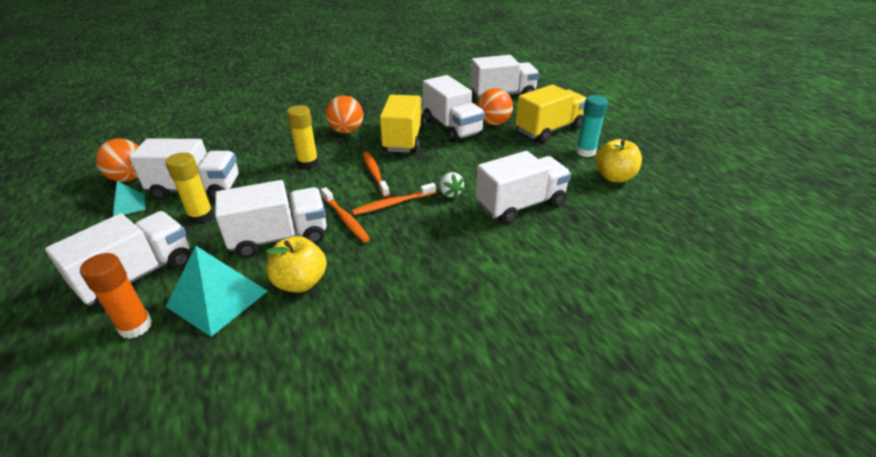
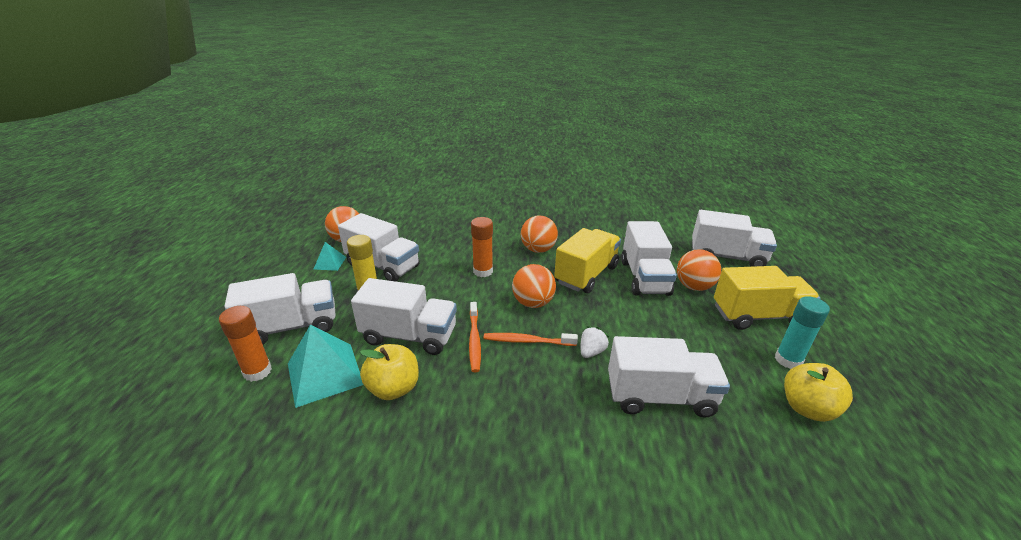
camera: 30 degrees right, 5 degrees down
yellow glue stick [287,105,319,169] -> orange glue stick [471,217,493,277]
orange toothbrush [363,152,390,197] -> orange ball [512,264,556,308]
white strawberry [440,172,465,199] -> white strawberry turned 150 degrees counterclockwise [581,326,609,358]

